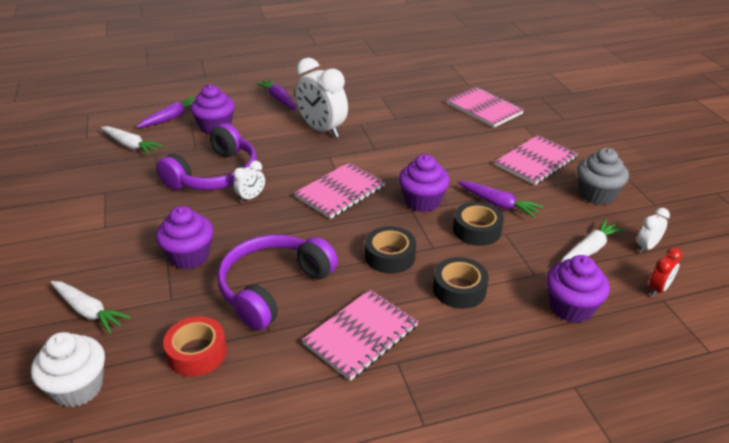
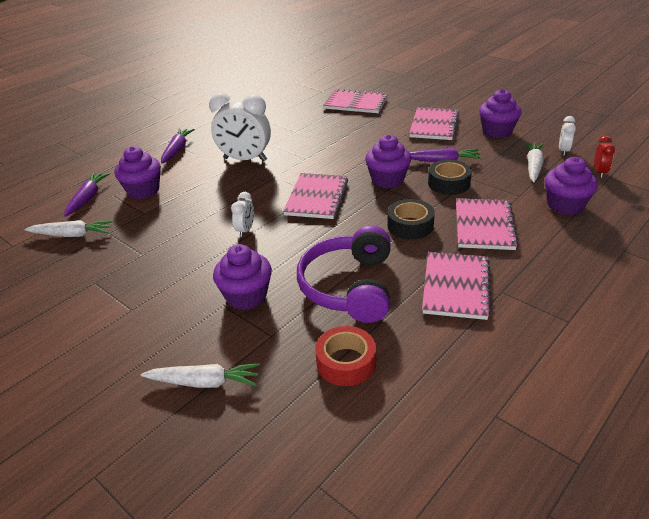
camera: 30 degrees left, 0 degrees up
white cupcake [31,332,105,407] -> none
purple headphones [157,123,257,190] -> none
purple carrot [255,79,297,110] -> purple carrot turned 75 degrees clockwise [161,129,195,164]
black tape [433,257,489,309] -> pink notebook [456,198,519,250]
grey cupcake [577,148,629,205] -> purple cupcake [479,89,522,138]

